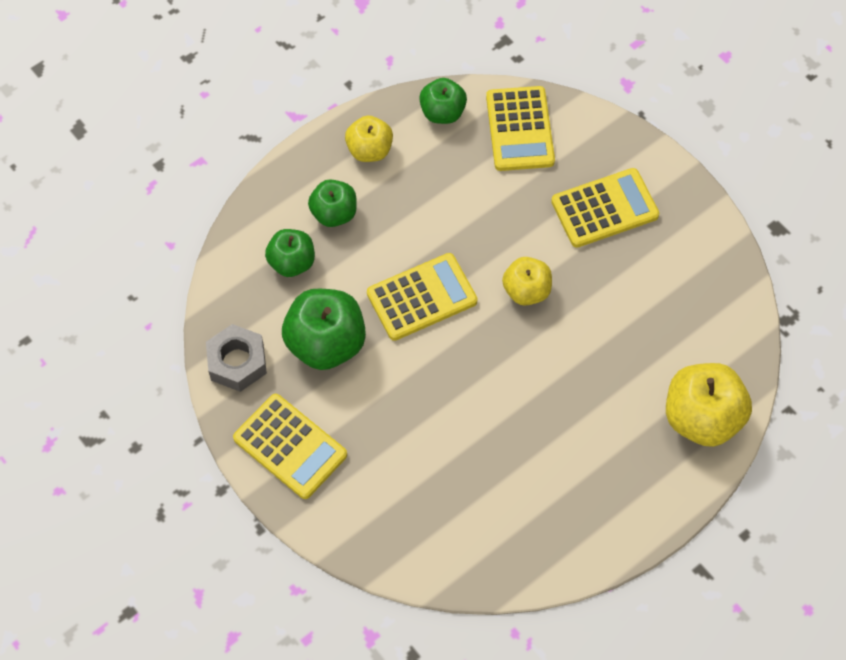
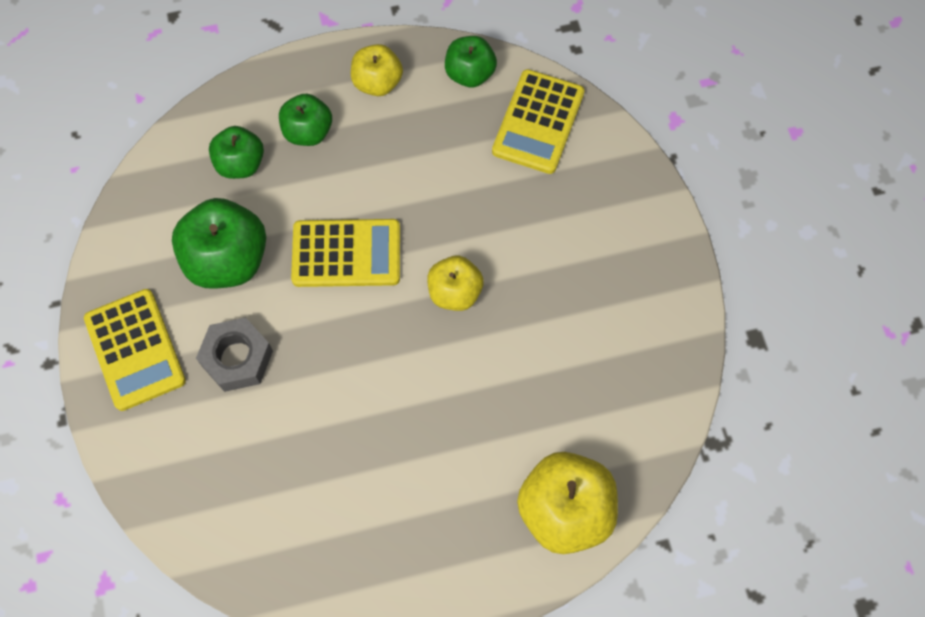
camera: 25 degrees right, 5 degrees up
grey nut [206,324,267,392] -> grey nut moved to [196,317,273,392]
yellow calculator [551,168,659,248] -> none

